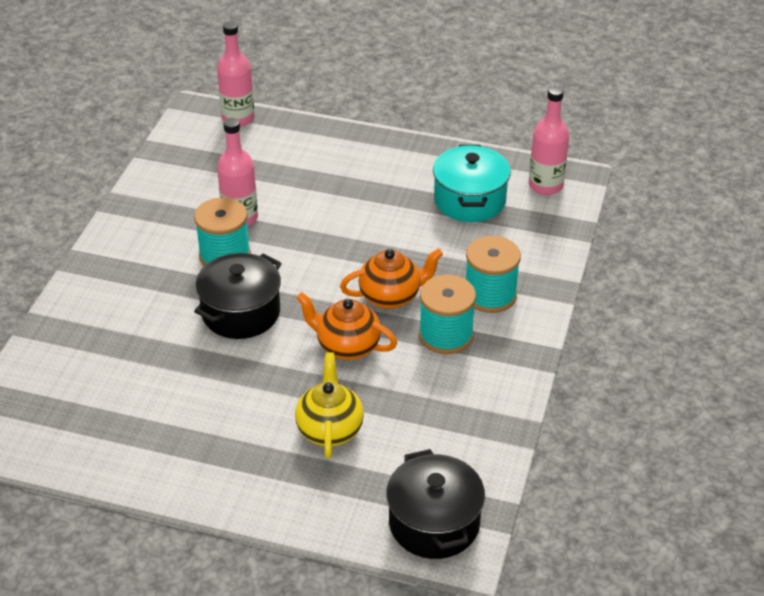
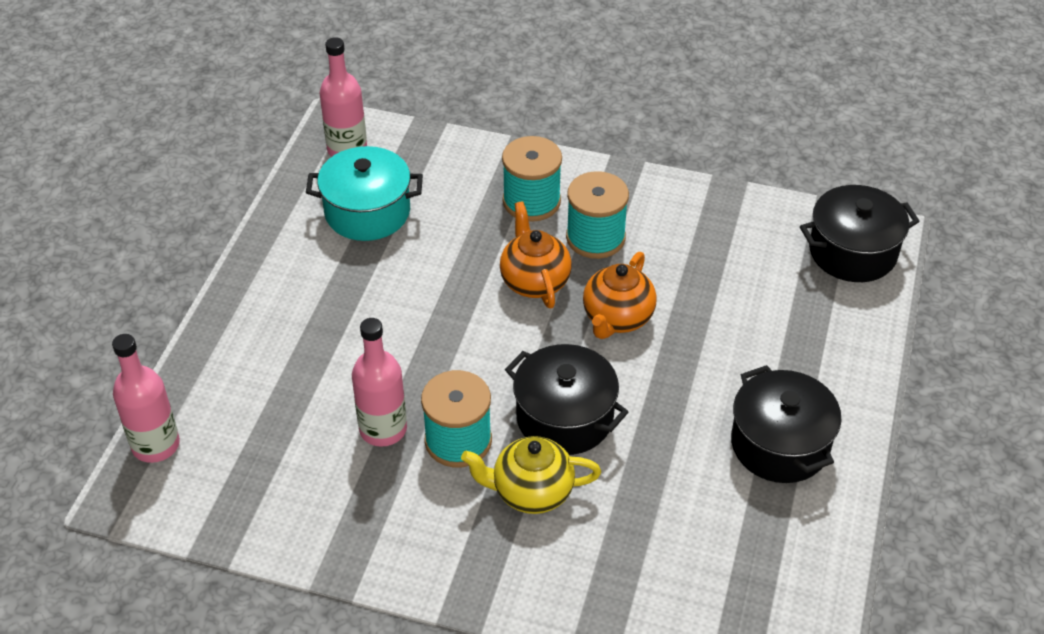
camera: 90 degrees left, 5 degrees up
yellow teapot [295,352,364,459] -> yellow teapot moved to [461,436,601,514]
none -> black pot [731,365,842,483]

